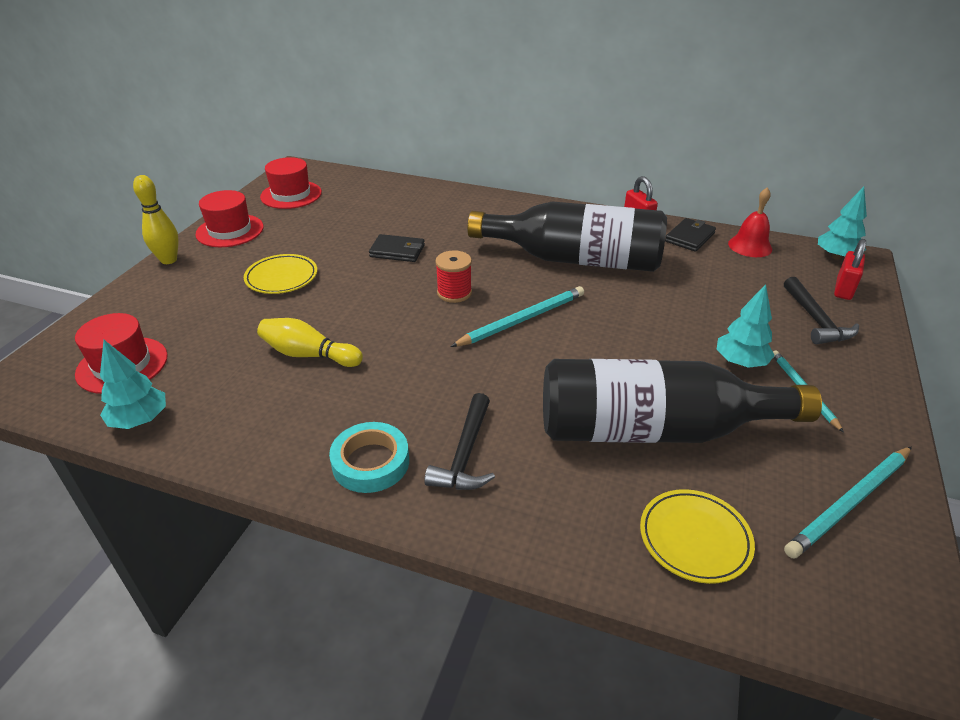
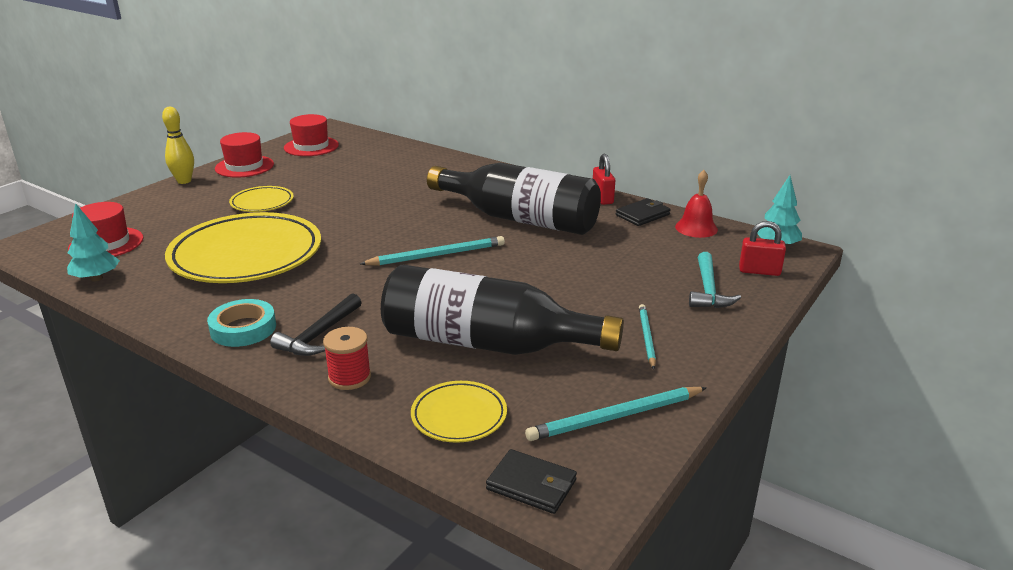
camera: 15 degrees right, 10 degrees down
yellow bowling pin [257,318,363,367] -> yellow plate [165,212,321,283]
black wallet [369,234,425,262] -> black wallet moved to [486,449,577,514]
red spool [435,250,472,303] -> red spool moved to [323,327,371,390]
turquoise tree [716,284,775,368] -> none
black hammer [784,277,859,344] -> turquoise hammer [689,252,741,308]
red padlock [834,239,866,300] -> red padlock turned 60 degrees clockwise [739,221,786,276]

